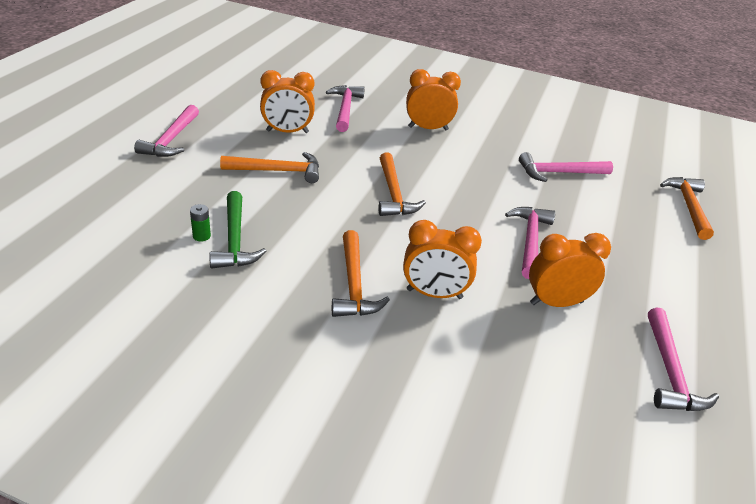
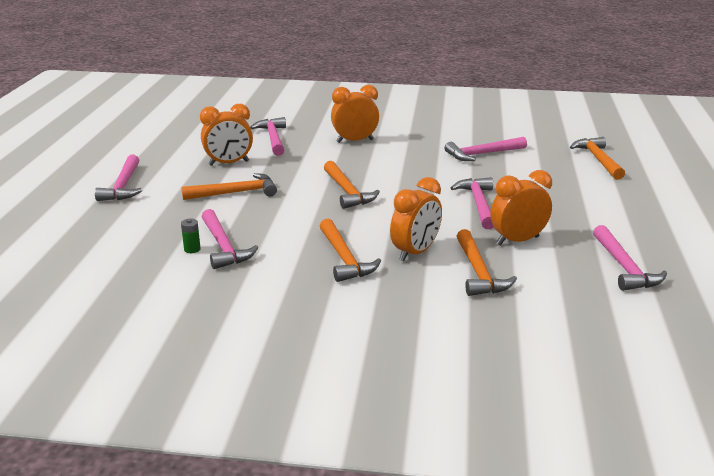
camera: 10 degrees left, 10 degrees down
green hammer [210,191,267,268] -> pink hammer [202,209,258,269]
orange clock [403,220,482,299] -> orange clock turned 45 degrees counterclockwise [390,177,442,262]
none -> orange hammer [457,229,517,296]

